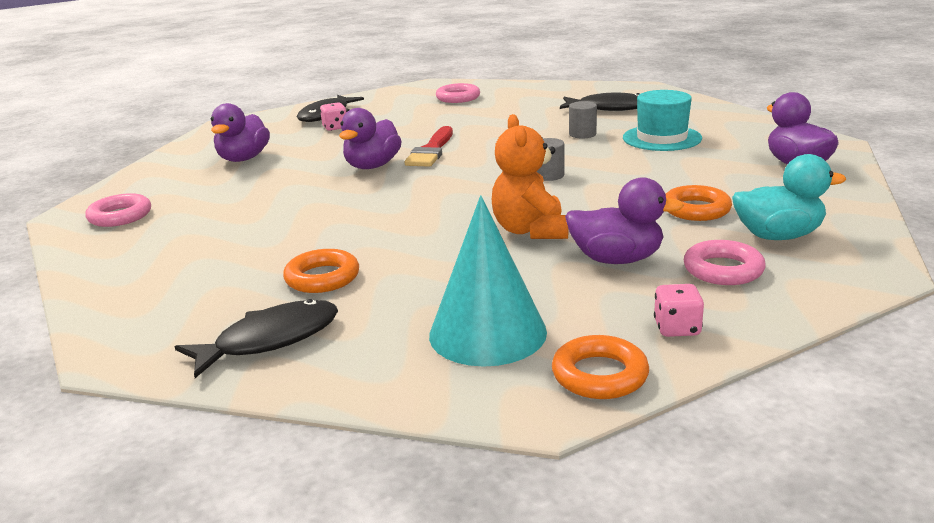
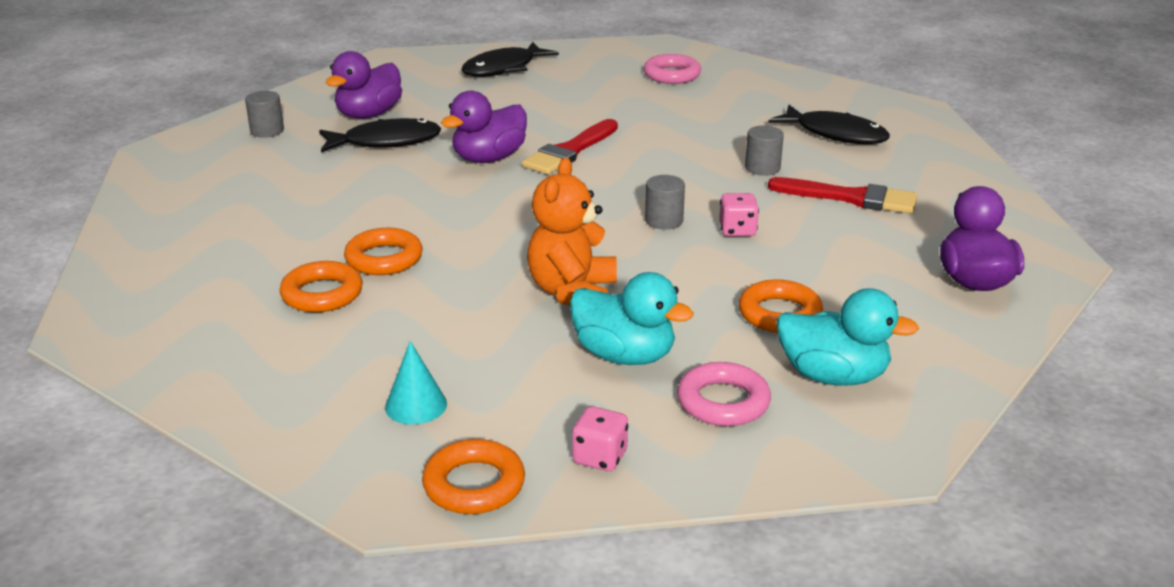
camera: 20 degrees right, 5 degrees up
pink ring [85,193,151,227] -> none
black fish [175,299,338,378] -> black fish moved to [319,118,442,152]
pink dice [320,102,347,131] -> pink dice moved to [719,193,759,237]
turquoise cone [429,195,547,367] -> turquoise cone [385,341,447,425], size x0.49
purple duck [565,177,684,264] -> turquoise duck [570,272,694,365]
turquoise hat [623,90,702,151] -> red brush [768,177,917,213]
none -> grey cylinder [245,91,284,138]
none -> orange ring [344,228,423,275]

